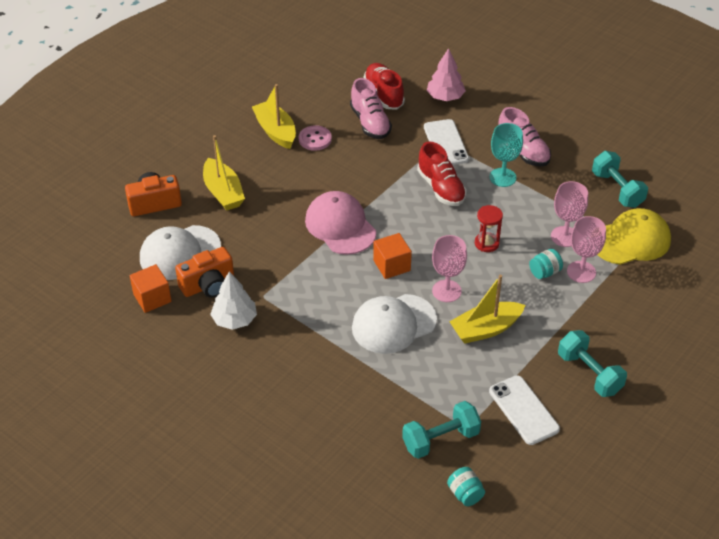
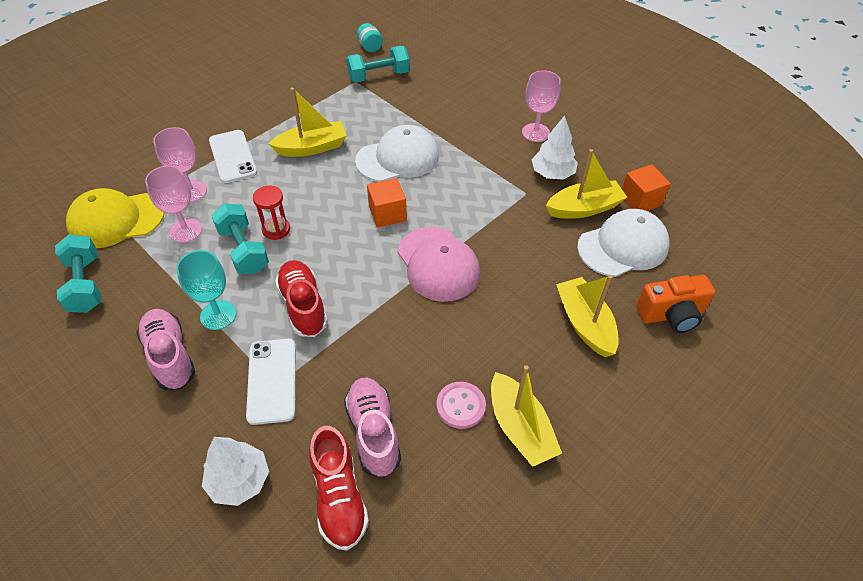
camera: 175 degrees left, 5 degrees up
orange camera [175,247,234,298] -> yellow boat [546,149,627,219]
pink tree [427,48,466,101] -> white tree [202,437,269,506]
pink goblet [432,235,467,302] -> pink goblet moved to [522,70,561,142]
white phone [489,375,560,445] -> white phone moved to [209,130,257,183]
turquoise jar [529,249,563,279] -> none
turquoise dumbbell [558,330,627,397] -> turquoise dumbbell moved to [211,204,269,274]

